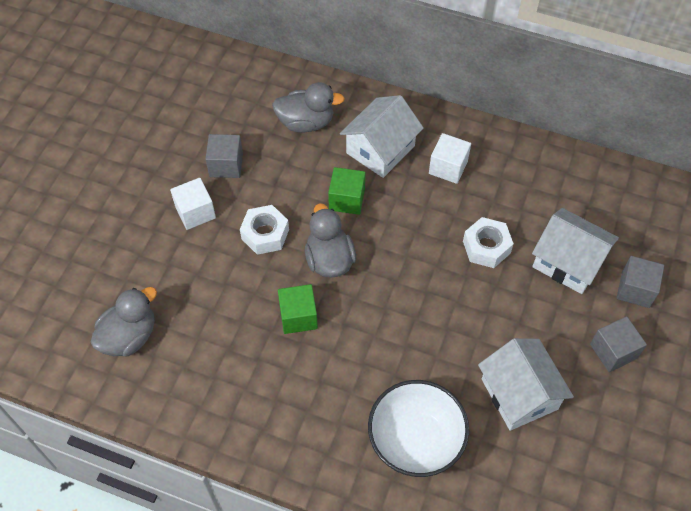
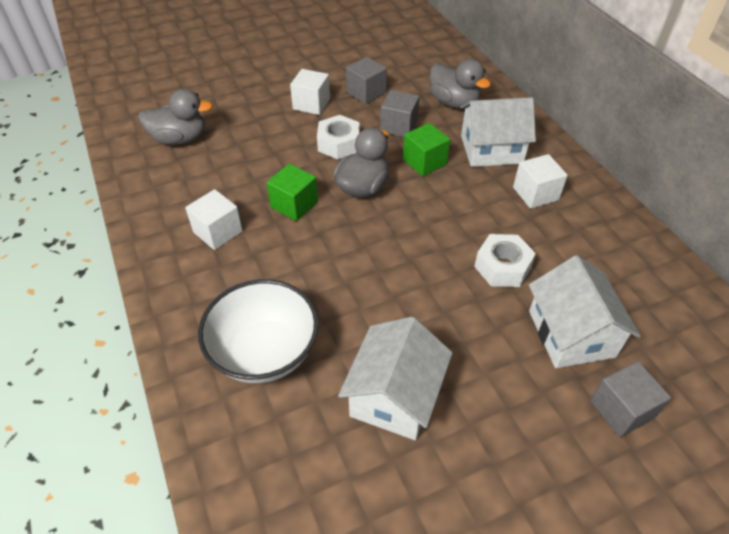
camera: 45 degrees right, 10 degrees down
grey cube [590,316,647,372] -> grey cube moved to [380,90,419,137]
none -> white cube [185,189,243,250]

